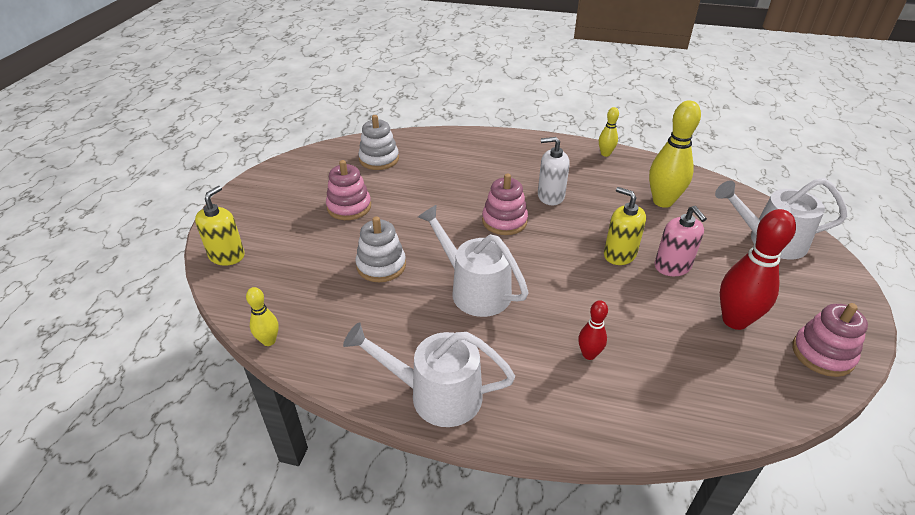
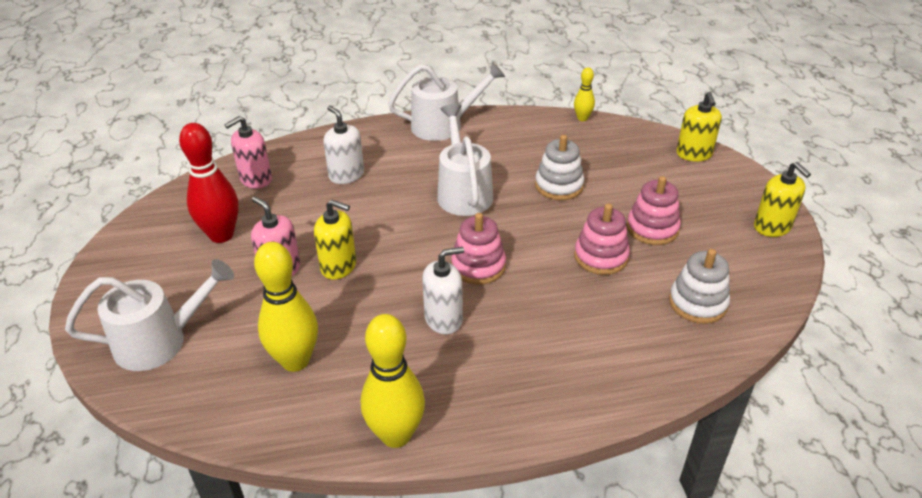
camera: 155 degrees right, 0 degrees up
white watering can [418,205,528,317] -> white watering can turned 120 degrees counterclockwise [437,104,493,216]
red bowling pin [578,300,608,360] -> white soap dispenser [323,106,364,184]
yellow bowling pin [599,107,619,157] -> yellow bowling pin [361,314,425,448], size x1.93
pink stacking toy [792,303,868,377] -> pink stacking toy moved to [574,204,630,275]
none -> pink soap dispenser [224,116,272,189]
none -> yellow soap dispenser [754,162,811,237]

